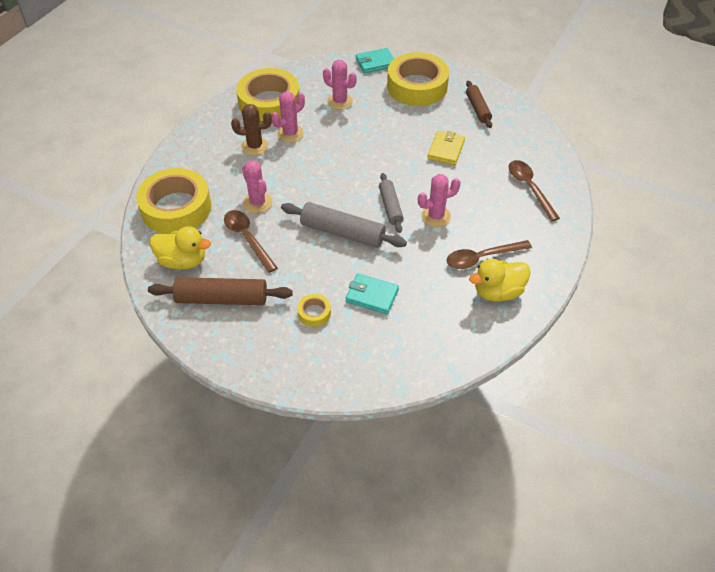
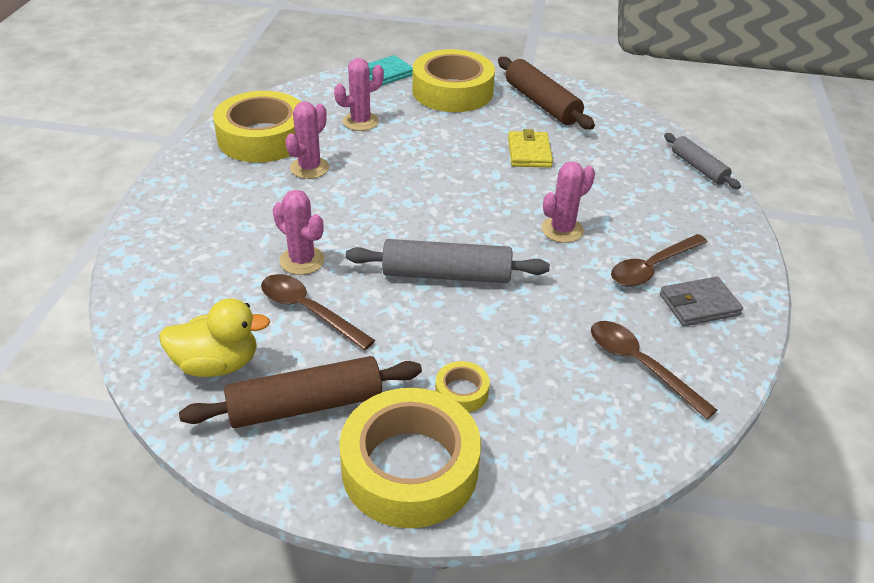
camera: 20 degrees left, 10 degrees down
yellow tape [136,168,211,234] -> yellow tape moved to [340,388,481,528]
brown cactus [231,104,272,155] -> none
pink cactus [323,60,357,110] -> pink cactus turned 45 degrees counterclockwise [334,58,384,131]
turquoise wallet [346,273,399,314] -> none
grey rolling pin [379,173,404,233] -> grey rolling pin moved to [664,133,741,189]
brown rolling pin [466,81,492,128] -> brown rolling pin [498,57,595,129], size x1.60
yellow duck [469,259,531,301] -> grey wallet [660,277,743,326]
brown spoon [509,160,560,222] -> brown spoon moved to [591,321,717,419]

